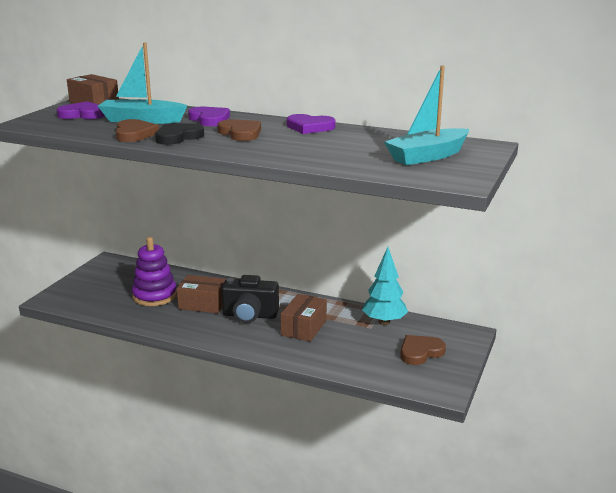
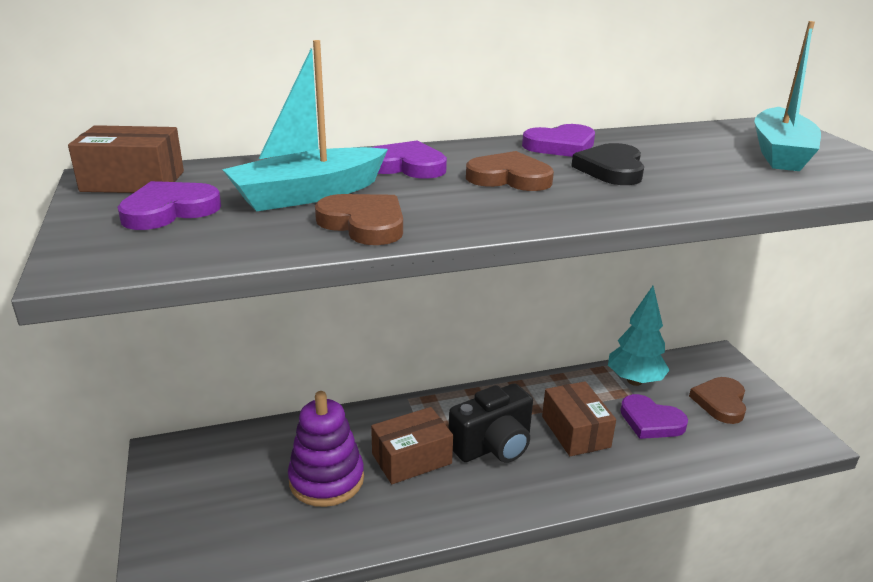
camera: 40 degrees left, 5 degrees up
black heart [155,123,204,145] -> black heart moved to [571,143,644,185]
none -> purple heart [620,394,688,439]

